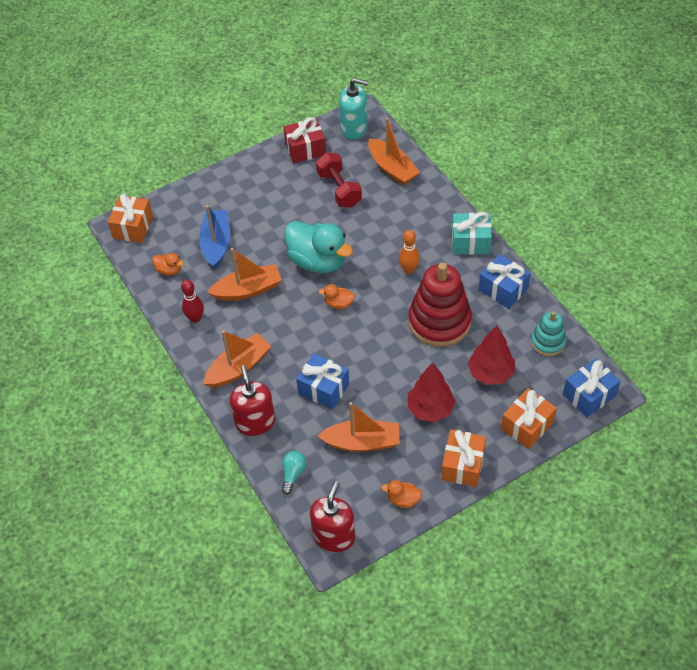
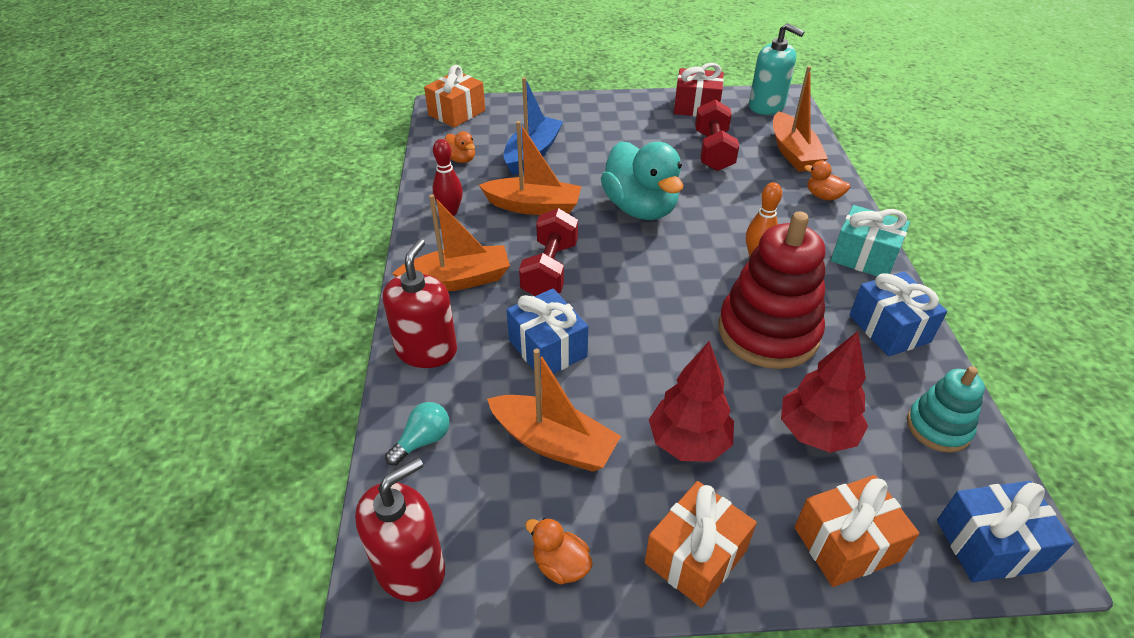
camera: 25 degrees right, 10 degrees down
orange duck [318,284,355,309] -> orange duck moved to [804,161,850,201]
none -> red dumbbell [519,208,578,296]

